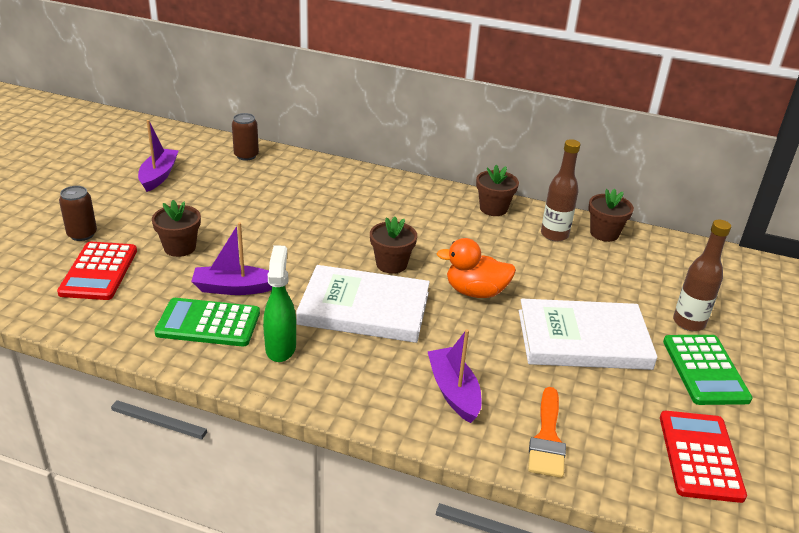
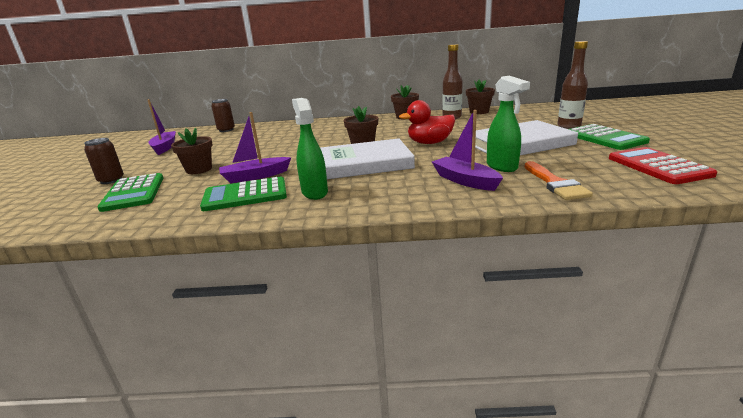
camera: 15 degrees left, 10 degrees down
red calculator [57,242,137,300] -> green calculator [97,173,163,212]
orange duck [436,238,516,298] -> red duck [399,100,455,144]
none -> green spray bottle [487,76,530,172]

